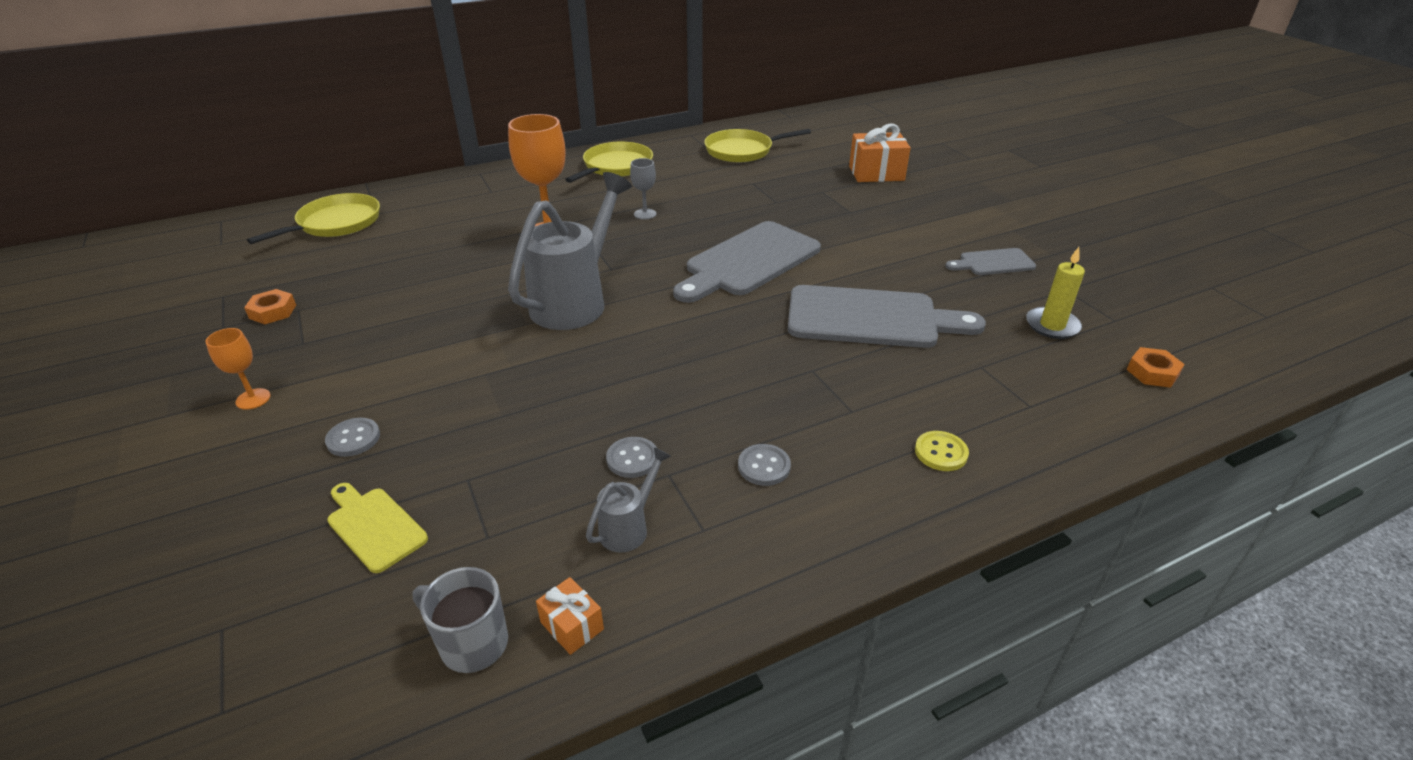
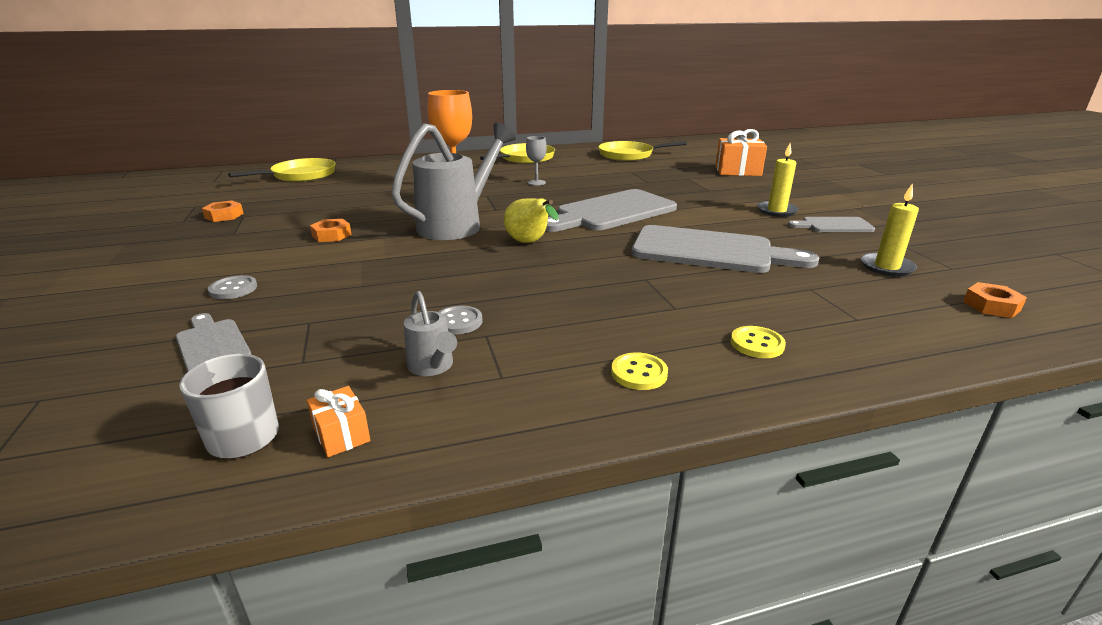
camera: 10 degrees right, 10 degrees down
orange goblet [206,328,271,410] -> none
yellow cutting board [327,483,428,573] -> grey cutting board [176,313,252,371]
grey watering can [586,447,671,553] -> grey watering can turned 105 degrees clockwise [404,291,457,376]
grey button [738,444,791,486] -> none
none -> orange nut [310,219,352,242]
none -> yellow pear [504,198,559,243]
none -> yellow button [611,352,668,390]
none -> yellow candle [757,143,799,217]

